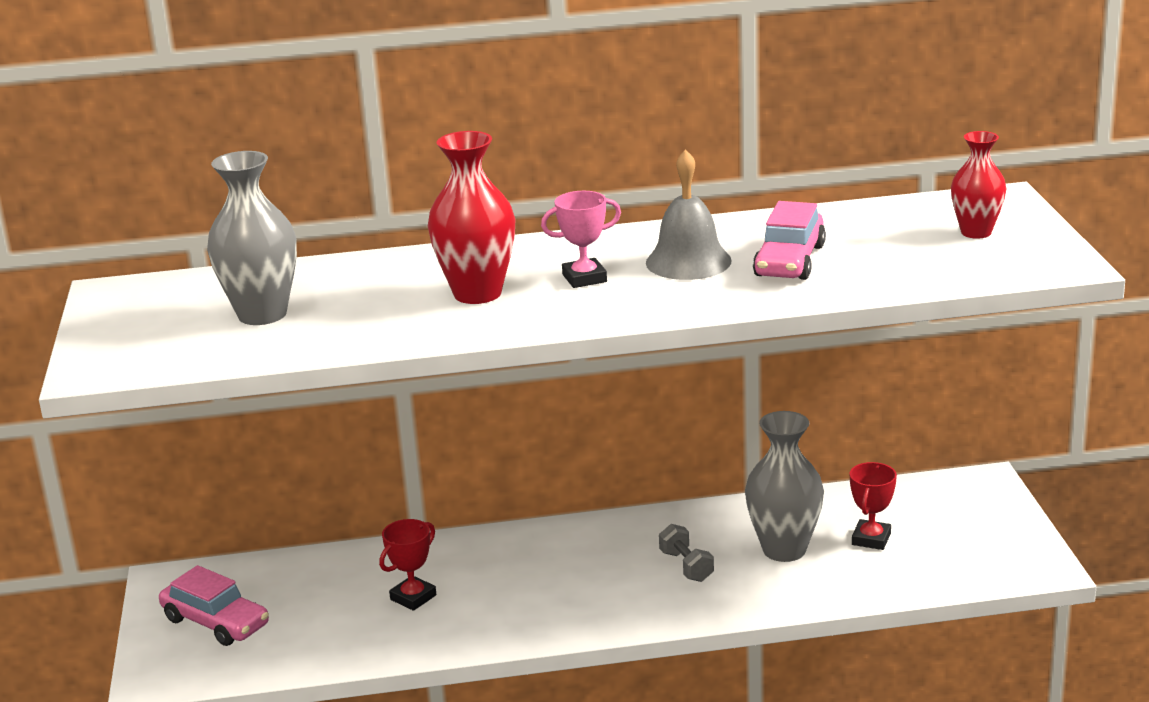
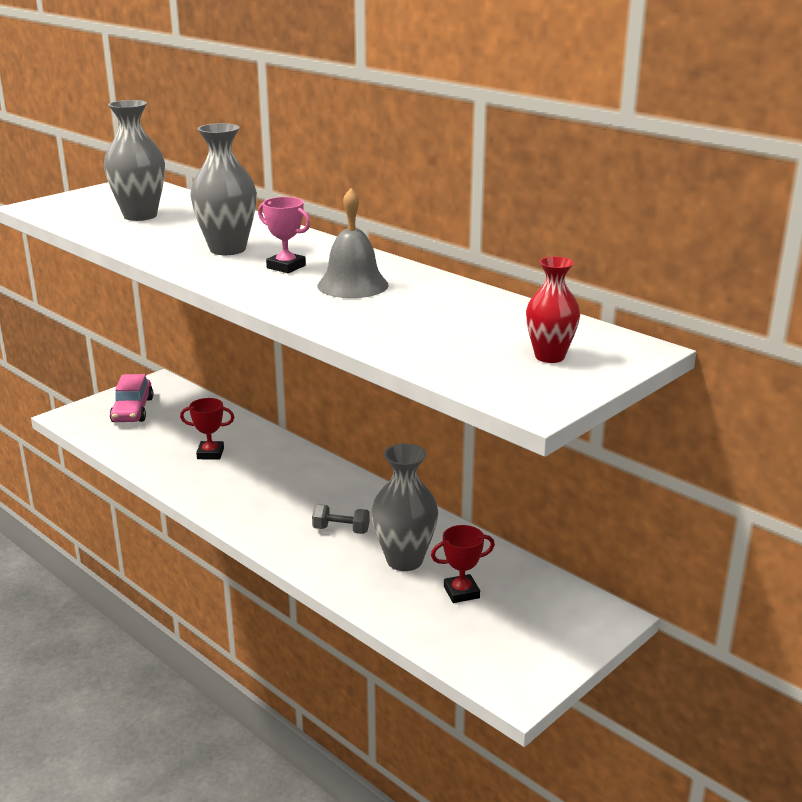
camera: 50 degrees right, 0 degrees up
red vase [428,131,516,304] -> grey vase [190,123,257,255]
grey dumbbell [659,524,714,582] -> grey dumbbell turned 75 degrees clockwise [312,504,370,534]
pink car [753,201,826,280] -> none

